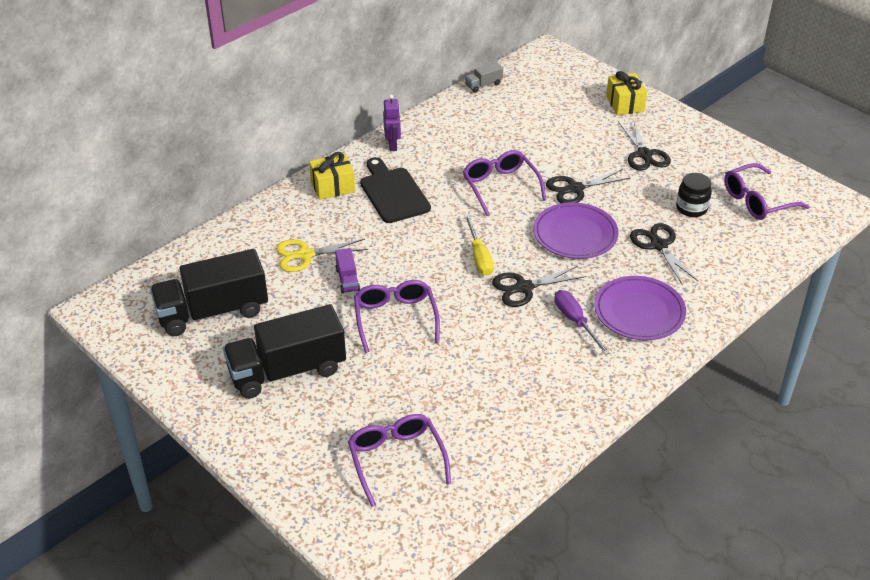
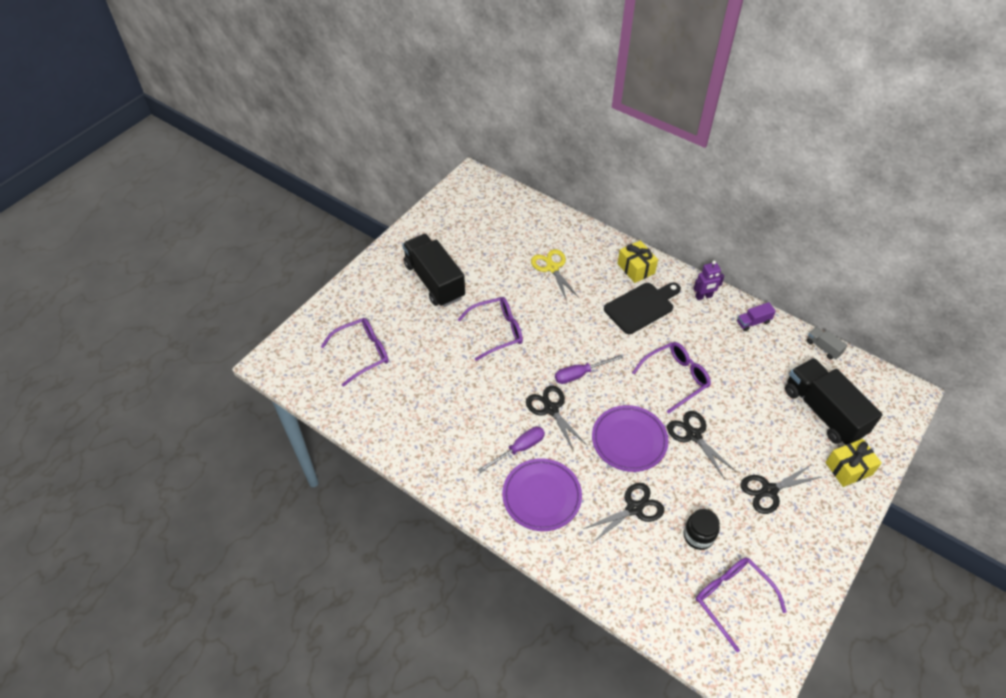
camera: 80 degrees right, 10 degrees up
black truck [150,249,268,336] -> black truck moved to [785,358,883,445]
purple truck [335,248,360,293] -> purple truck moved to [737,302,776,331]
yellow screwdriver [464,215,494,276] -> purple screwdriver [555,354,623,384]

